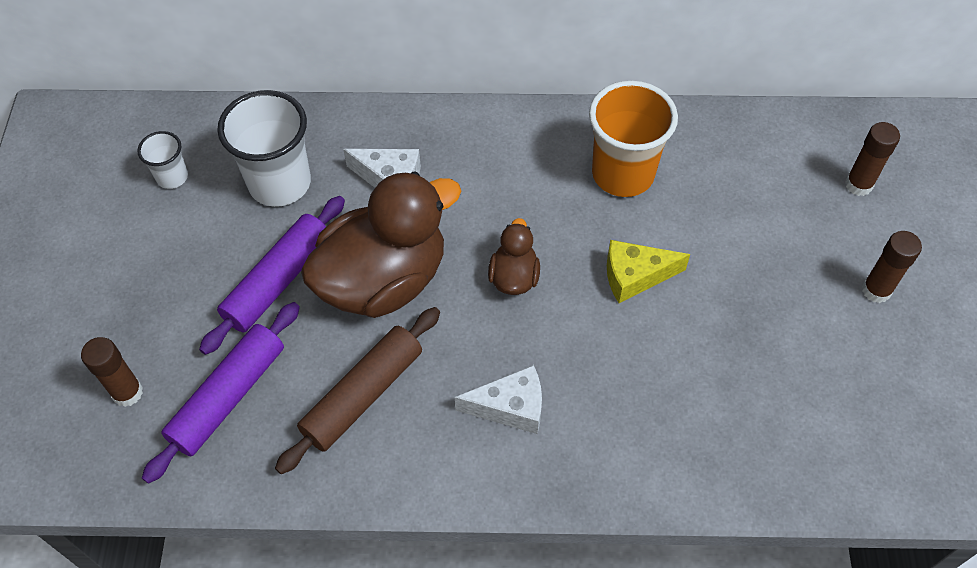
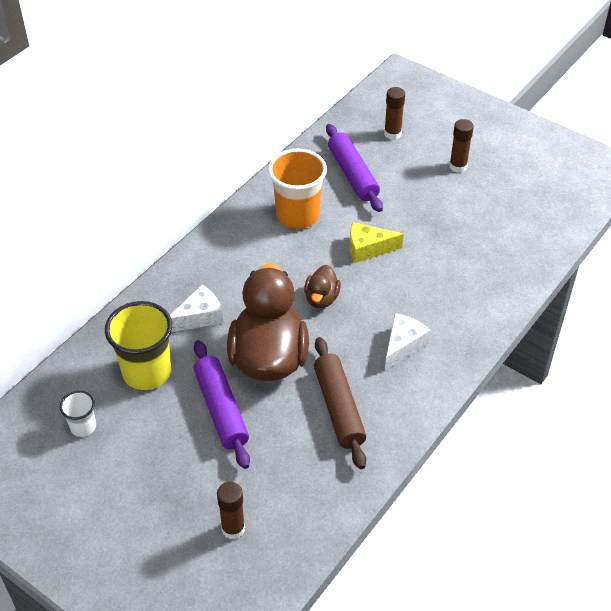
camera: 55 degrees left, 10 degrees down
purple rolling pin [142,302,300,484] -> purple rolling pin moved to [326,124,383,212]
white cup [217,90,311,207] -> yellow cup [105,301,172,390]
brown duck [488,218,540,295] -> brown duck turned 120 degrees counterclockwise [304,265,341,308]
yellow cheese [607,240,690,303] -> yellow cheese turned 60 degrees clockwise [349,222,404,263]

